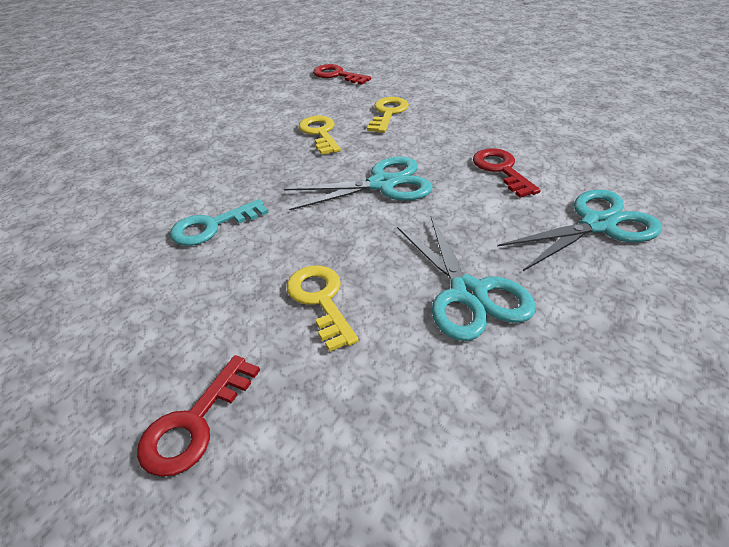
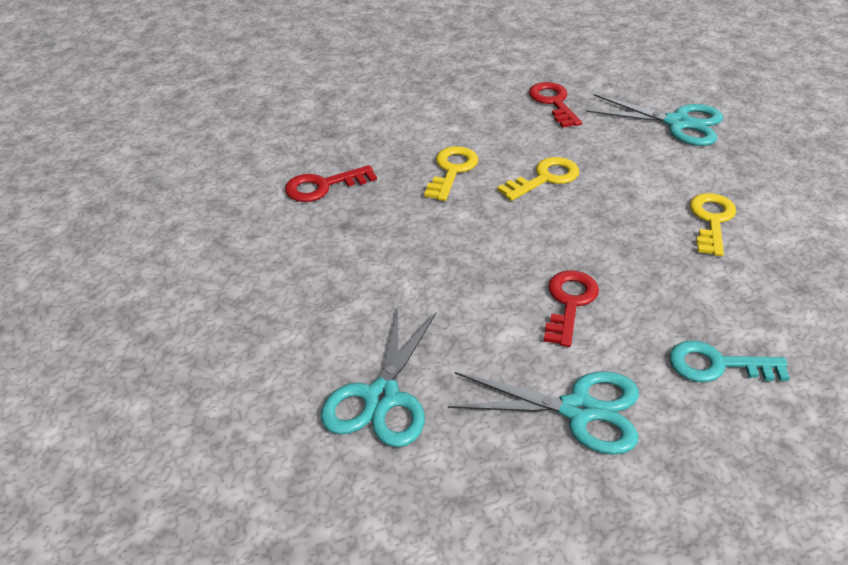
camera: 35 degrees right, 0 degrees up
red key [137,355,260,477] -> red key moved to [285,165,377,202]
turquoise key [170,199,269,246] -> turquoise key moved to [670,341,790,382]
turquoise scissors [284,156,433,210] -> turquoise scissors moved to [586,94,723,146]
yellow key [287,266,359,352] -> yellow key moved to [690,193,736,256]

